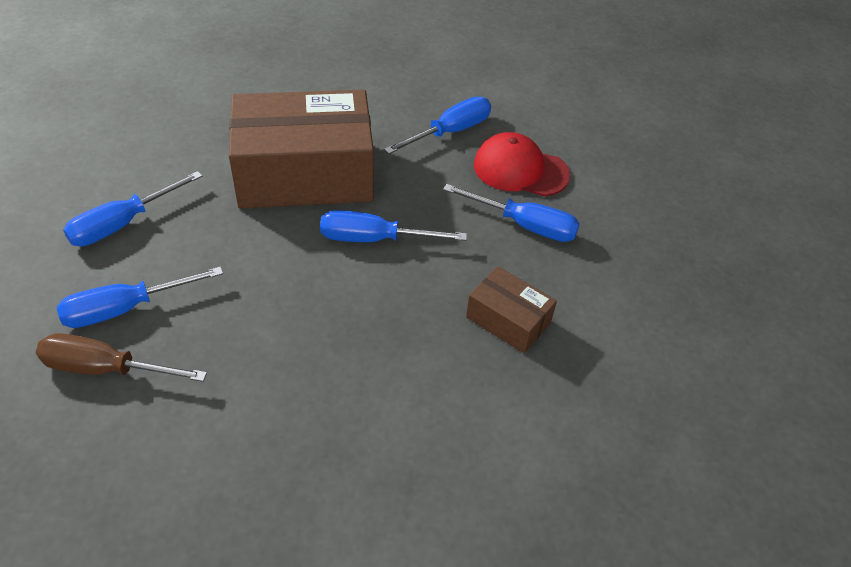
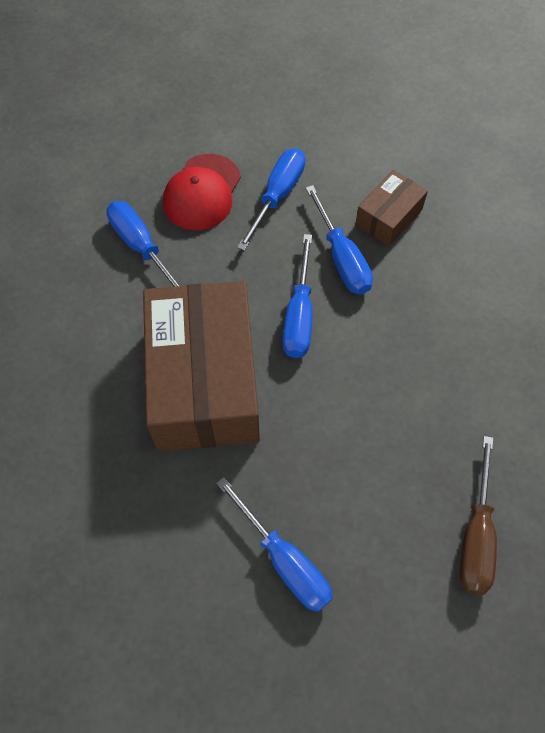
camera: 85 degrees left, 15 degrees up
blue screwdriver [57,267,223,328] -> blue screwdriver moved to [305,185,373,294]

